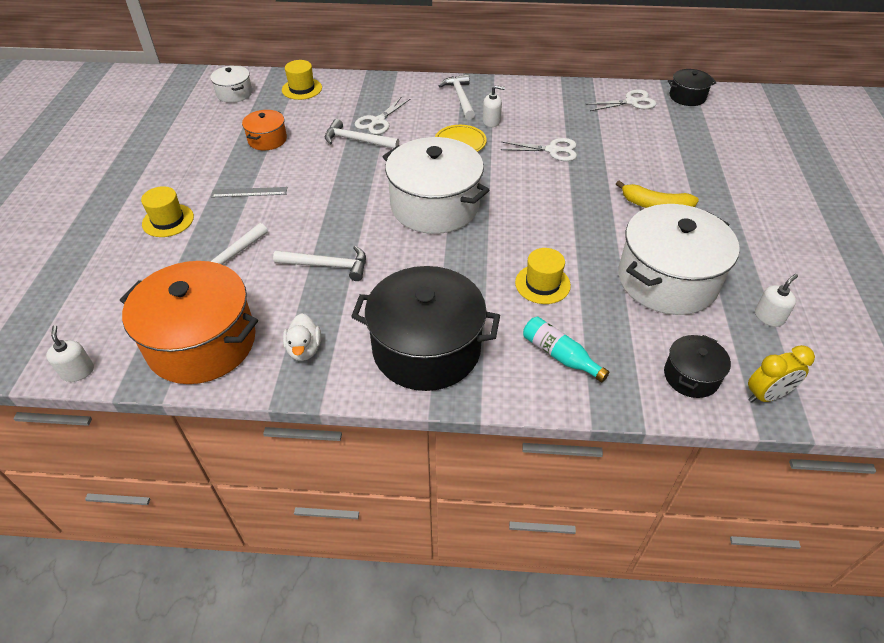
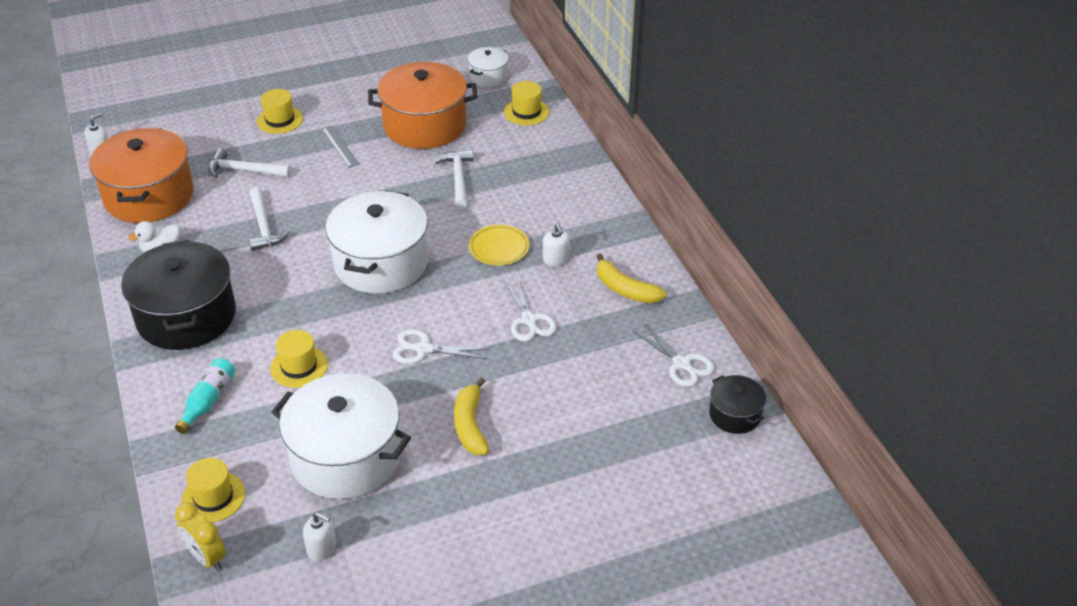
camera: 65 degrees right, 5 degrees down
orange pot [242,110,287,151] -> orange pot [368,62,477,149], size x2.05
white scissors [355,97,410,135] -> white scissors moved to [392,329,489,364]
white hammer [439,74,475,120] -> none
black pot [664,335,731,398] -> yellow hat [181,458,245,523]
none -> yellow banana [596,253,666,303]

